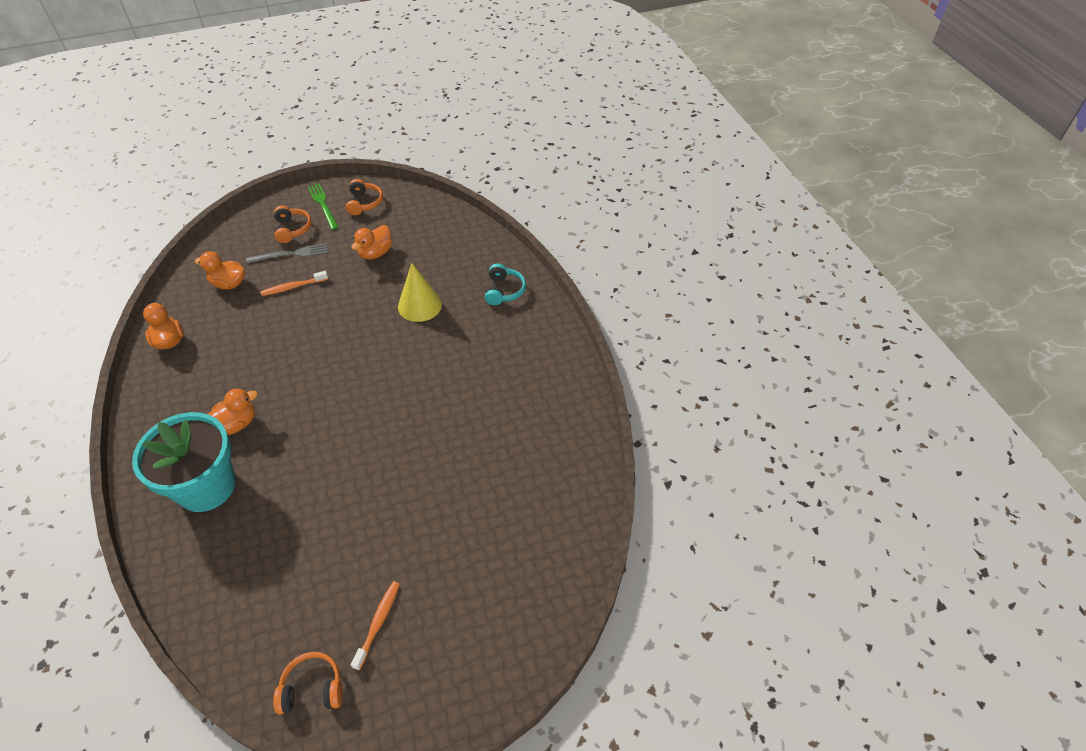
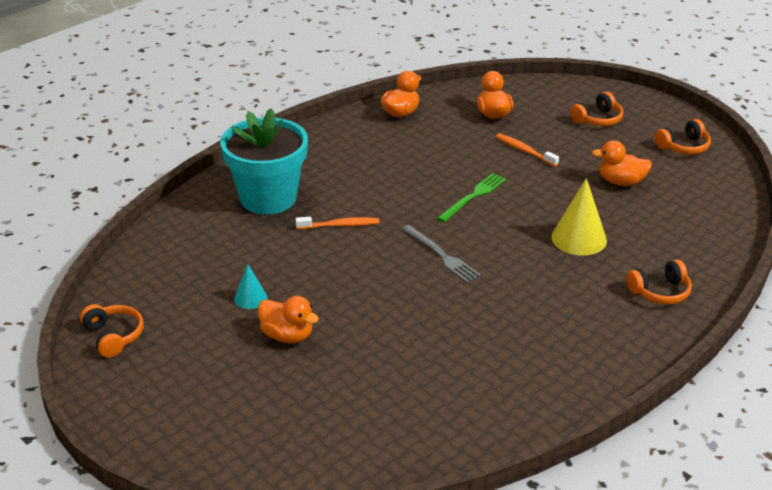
camera: 65 degrees right, 15 degrees down
orange duck [208,388,258,435] -> orange duck moved to [258,296,319,343]
grey fork [246,243,328,263] -> grey fork moved to [402,225,481,283]
green fork [308,183,339,230] -> green fork moved to [437,173,506,222]
orange toothbrush [351,581,400,670] -> orange toothbrush moved to [295,217,379,229]
turquoise headphones [485,263,526,305] -> orange headphones [626,259,692,304]
none -> turquoise cone [234,264,267,309]

